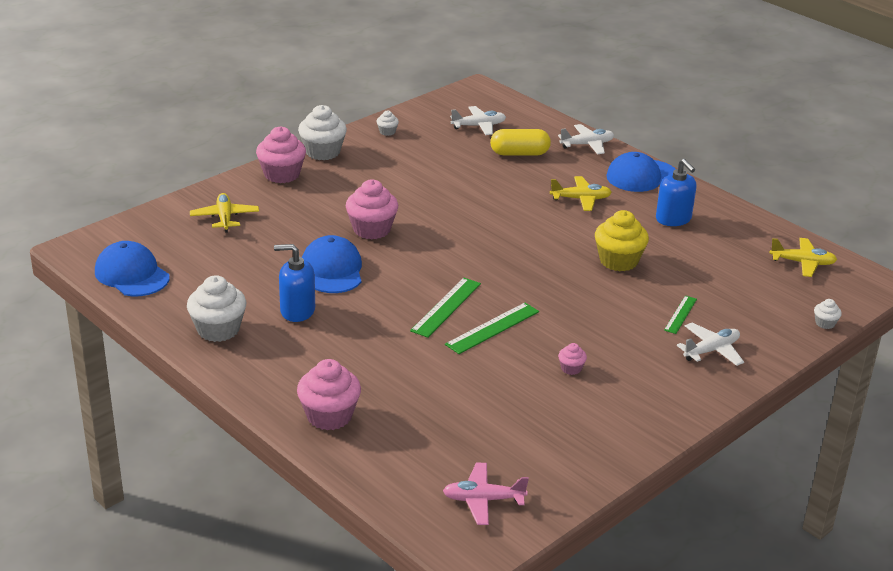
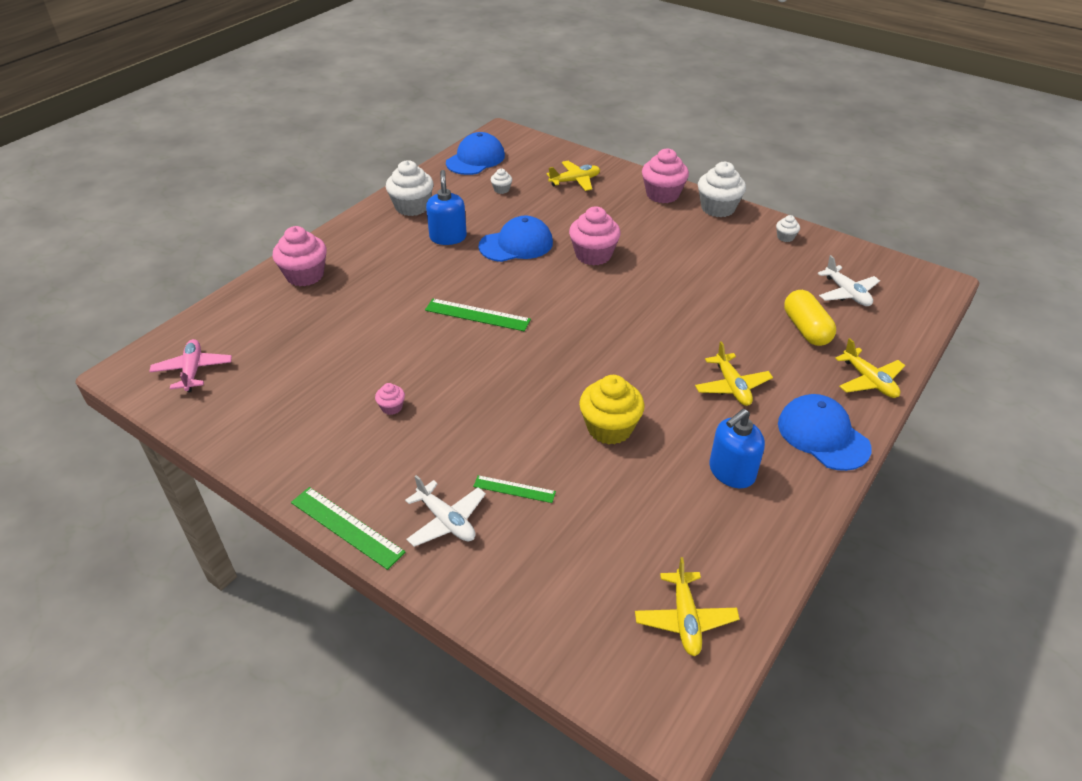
camera: 80 degrees right, 10 degrees up
green ruler [445,303,539,354] -> green ruler moved to [291,487,405,570]
white plane [558,124,614,154] -> yellow plane [835,338,905,398]
white cupcake [814,299,842,329] -> white cupcake moved to [491,168,512,194]

